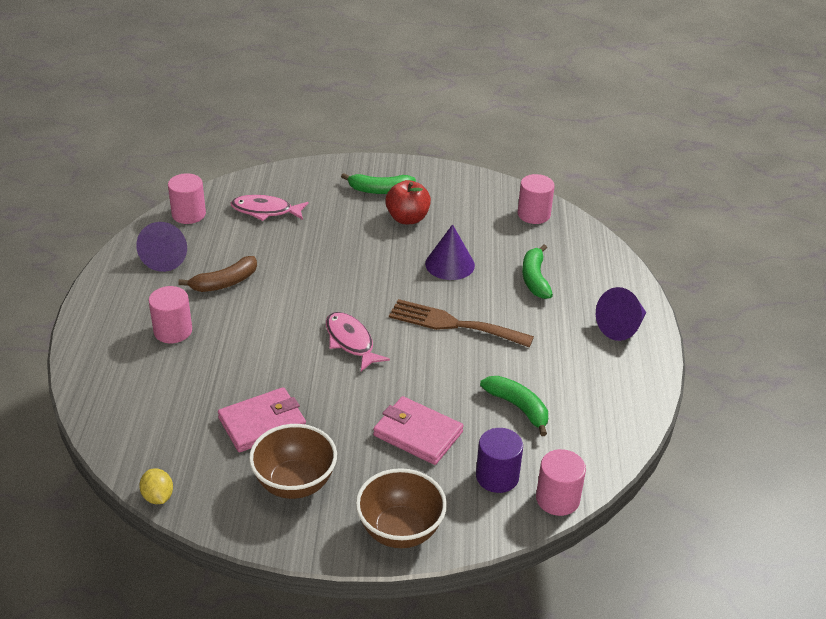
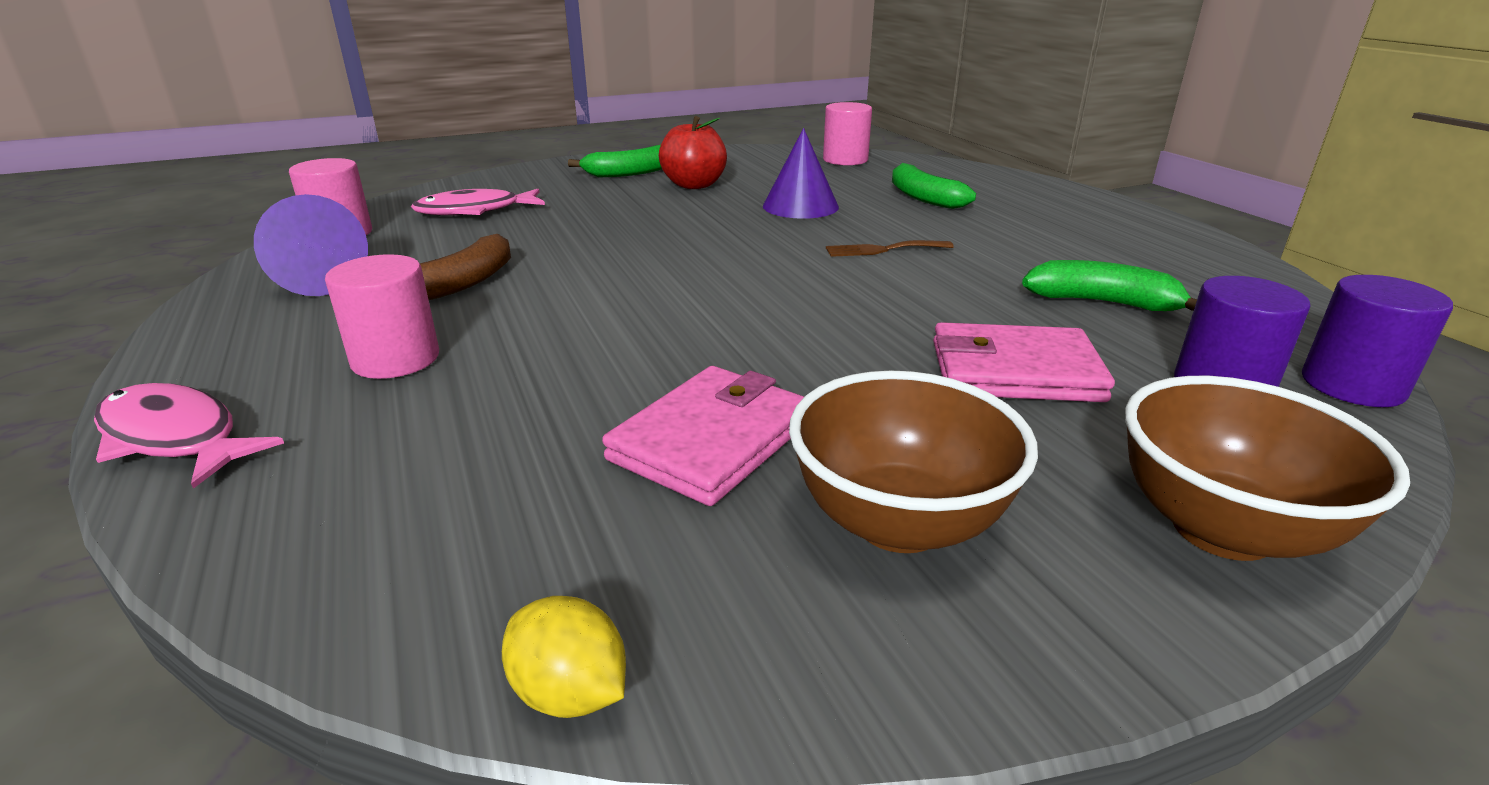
camera: 25 degrees left, 10 degrees down
pink fish [326,312,390,371] -> pink fish moved to [94,383,284,489]
brown fork [389,299,534,348] -> brown fork [826,240,954,257], size x0.52
pink cylinder [536,449,586,516] -> purple cylinder [1302,275,1453,407]
purple cone [596,287,646,341] -> none

